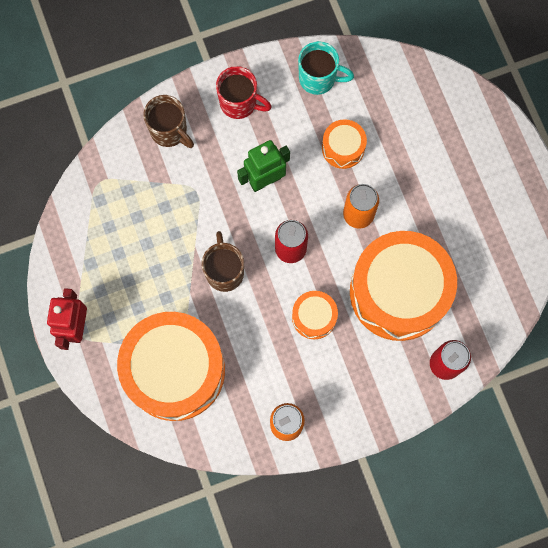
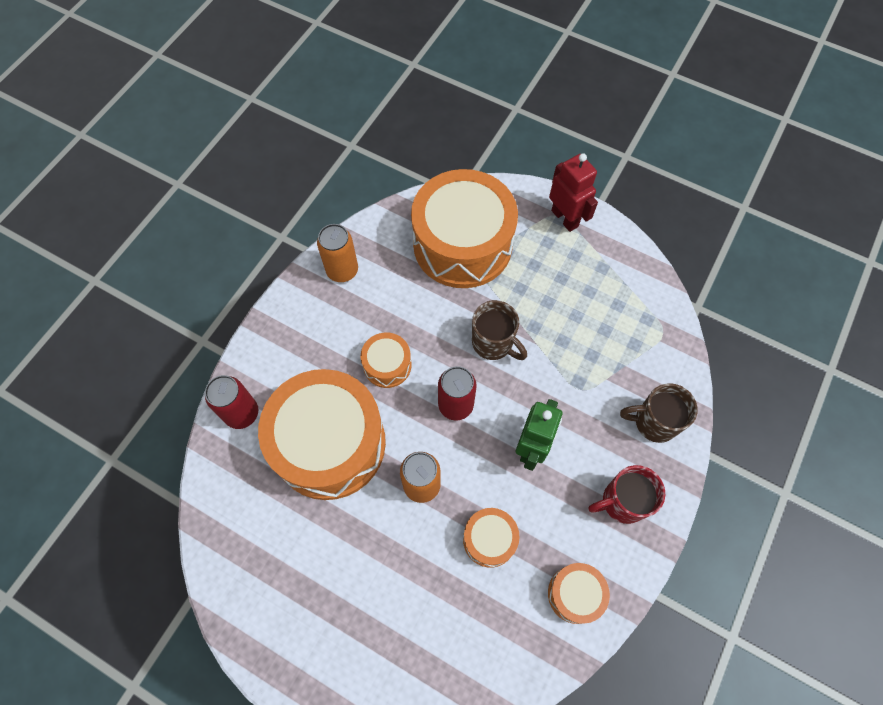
camera: 140 degrees right, 10 degrees down
turquoise mug [298,41,354,95] -> orange drum [548,563,610,624]

